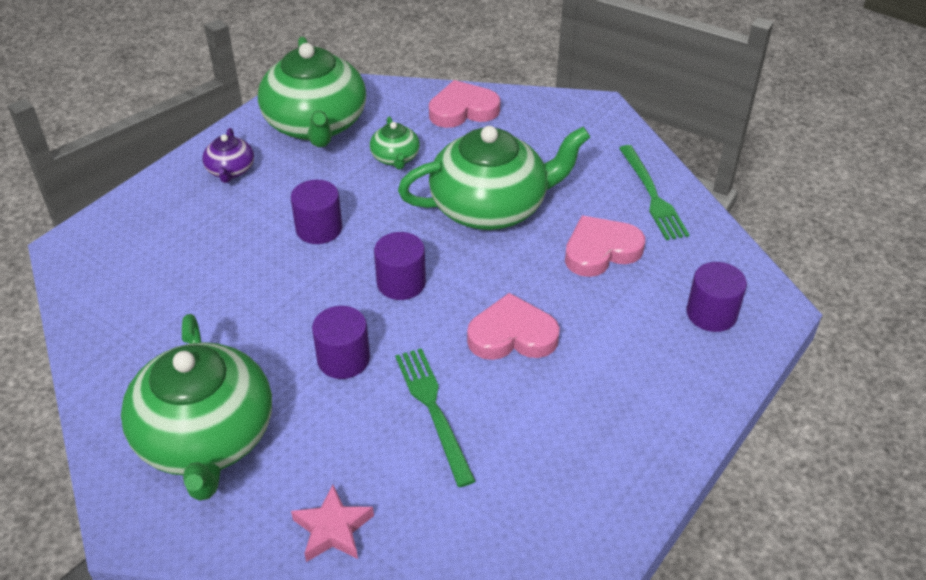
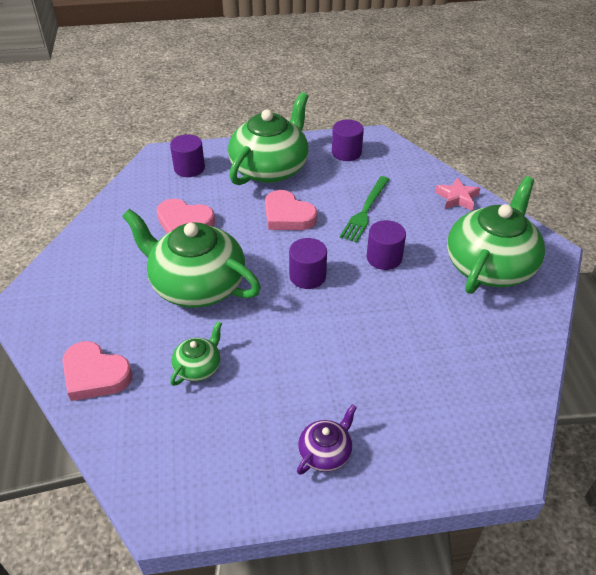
camera: 135 degrees left, 0 degrees up
green teapot [258,37,366,148] -> green teapot moved to [228,92,309,185]
purple cylinder [291,180,342,244] -> purple cylinder moved to [332,120,364,161]
green fork [619,145,690,240] -> none

